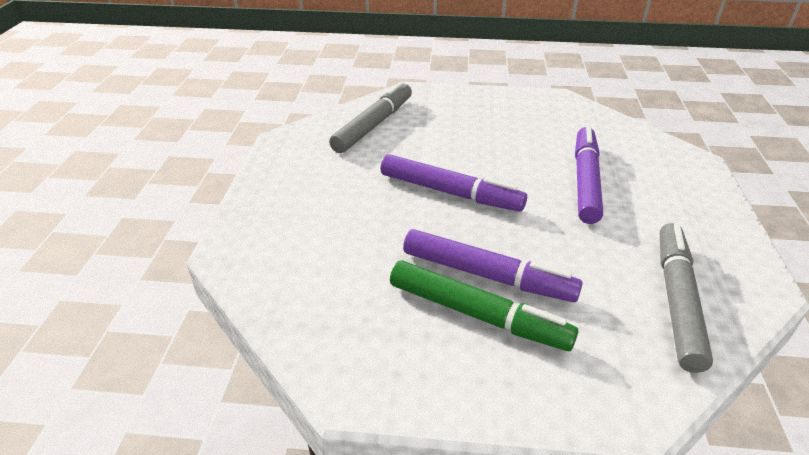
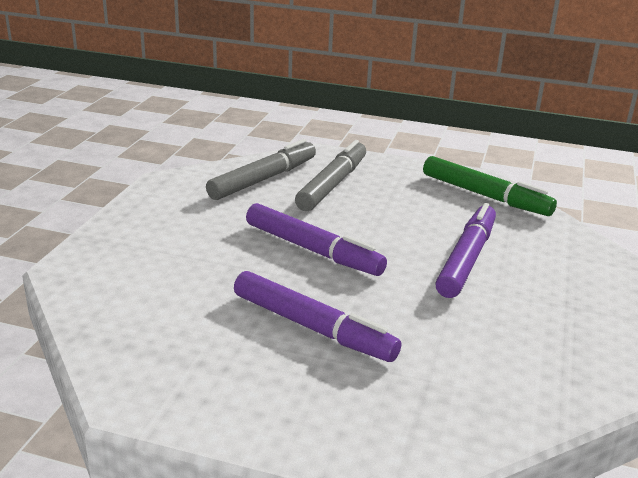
camera: 10 degrees right, 10 degrees down
green marker [390,260,578,351] -> green marker moved to [423,156,557,216]
grey marker [660,223,713,373] -> grey marker moved to [295,140,366,211]

